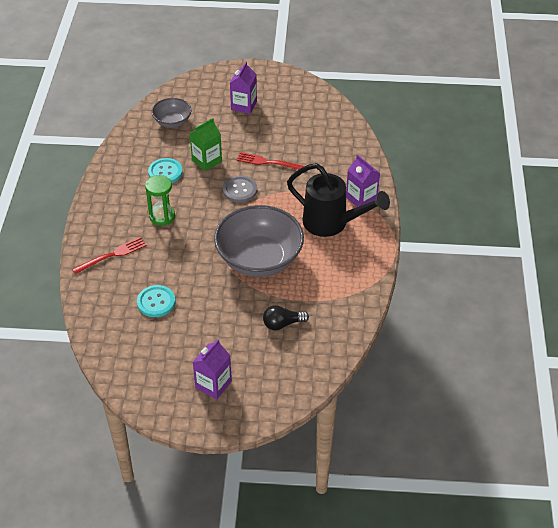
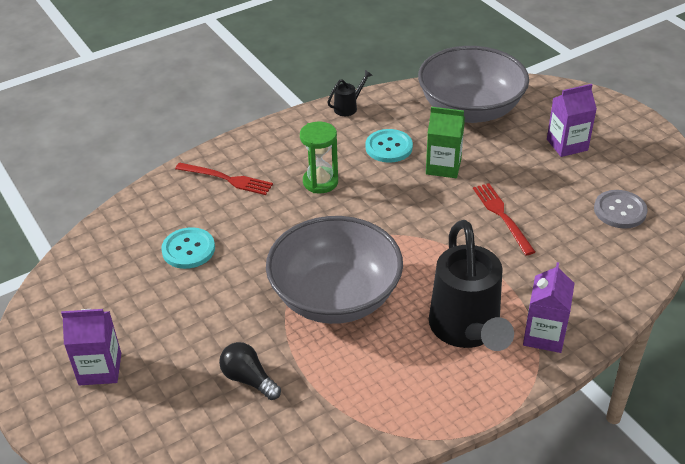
camera: 55 degrees right, 5 degrees down
grey bowl [152,98,191,128] -> grey bowl [418,46,529,123], size x1.96
grey button [223,175,257,203] -> grey button moved to [594,190,648,229]
none -> black watering can [327,70,373,116]

